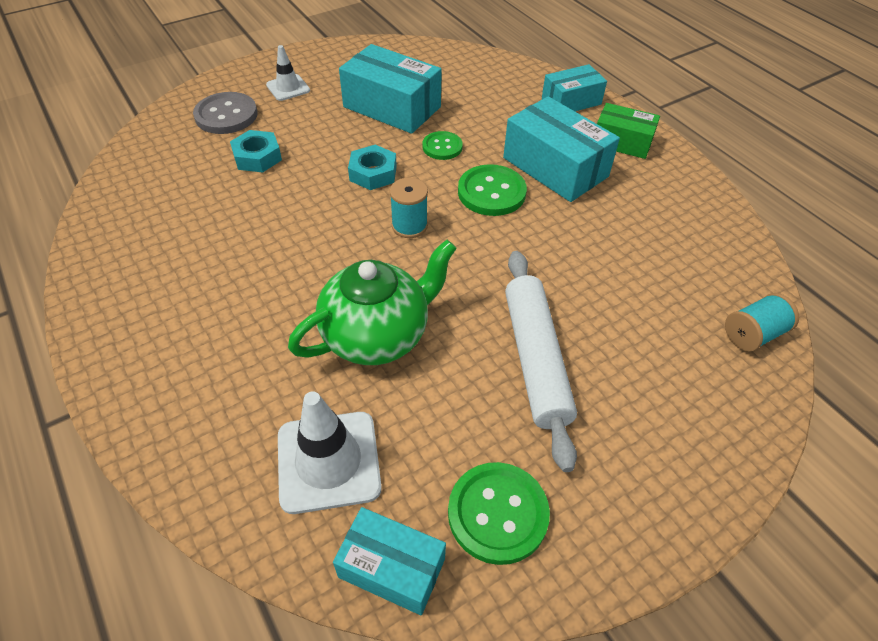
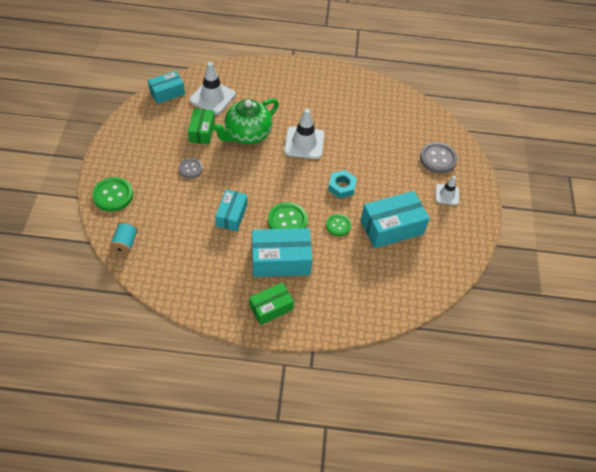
camera: 125 degrees right, 5 degrees up
turquoise nut [230,130,282,173] -> none
green teapot [288,239,457,365] -> green teapot turned 45 degrees clockwise [212,99,279,144]
turquoise spool [390,178,428,238] -> none
green button [448,462,550,565] -> green button moved to [92,177,133,212]
white rolling pin [505,251,577,472] -> grey button [179,158,203,179]
turquoise box [542,64,607,111] -> turquoise box moved to [215,190,247,231]
none -> green box [188,108,215,145]
none -> white traffic cone [284,109,324,159]

